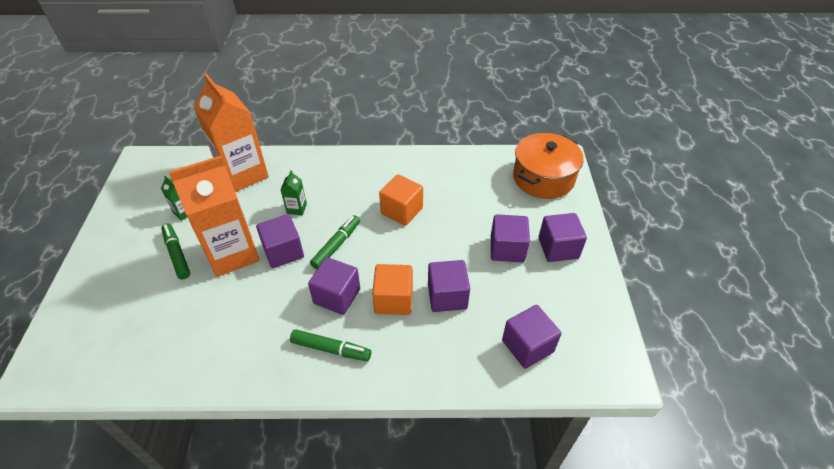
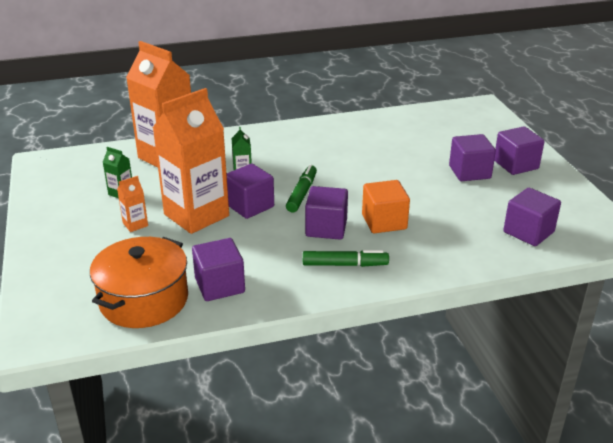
camera: 15 degrees left, 15 degrees down
green marker [161,224,190,279] -> orange carton [117,176,148,232]
orange cube [379,174,423,226] -> none
purple cube [428,260,470,312] -> purple cube moved to [192,238,245,301]
orange pot [513,133,584,199] -> orange pot moved to [90,237,188,328]

